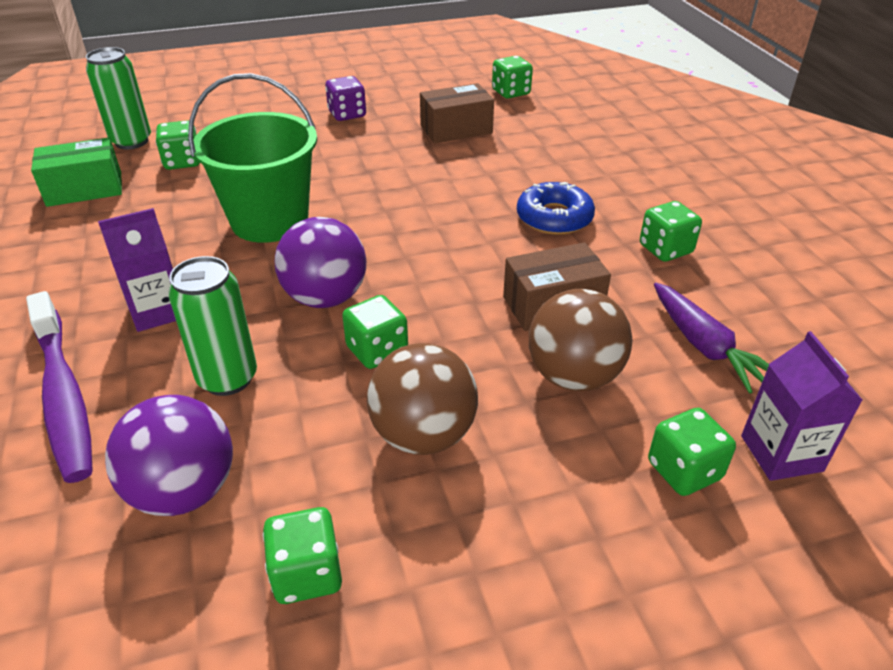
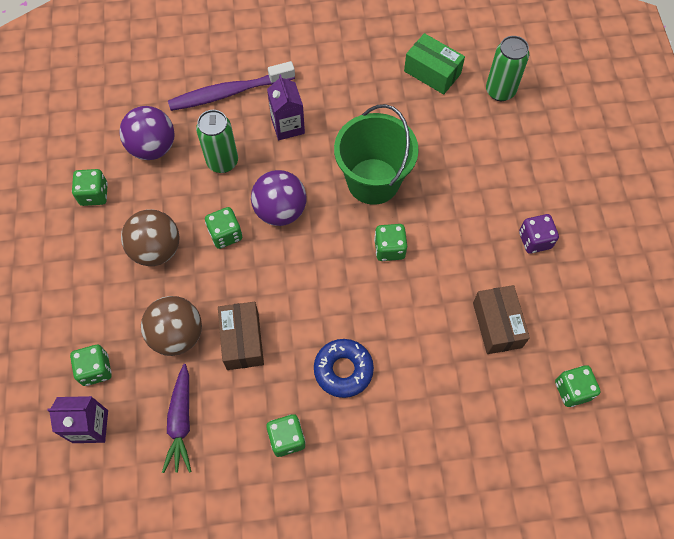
camera: 100 degrees right, 25 degrees up
green box [31,138,122,207] -> green box turned 45 degrees counterclockwise [404,33,465,95]
green dice [156,120,200,170] -> green dice moved to [374,224,407,261]
purple carrot [654,283,769,394] -> purple carrot turned 75 degrees counterclockwise [162,364,192,473]

